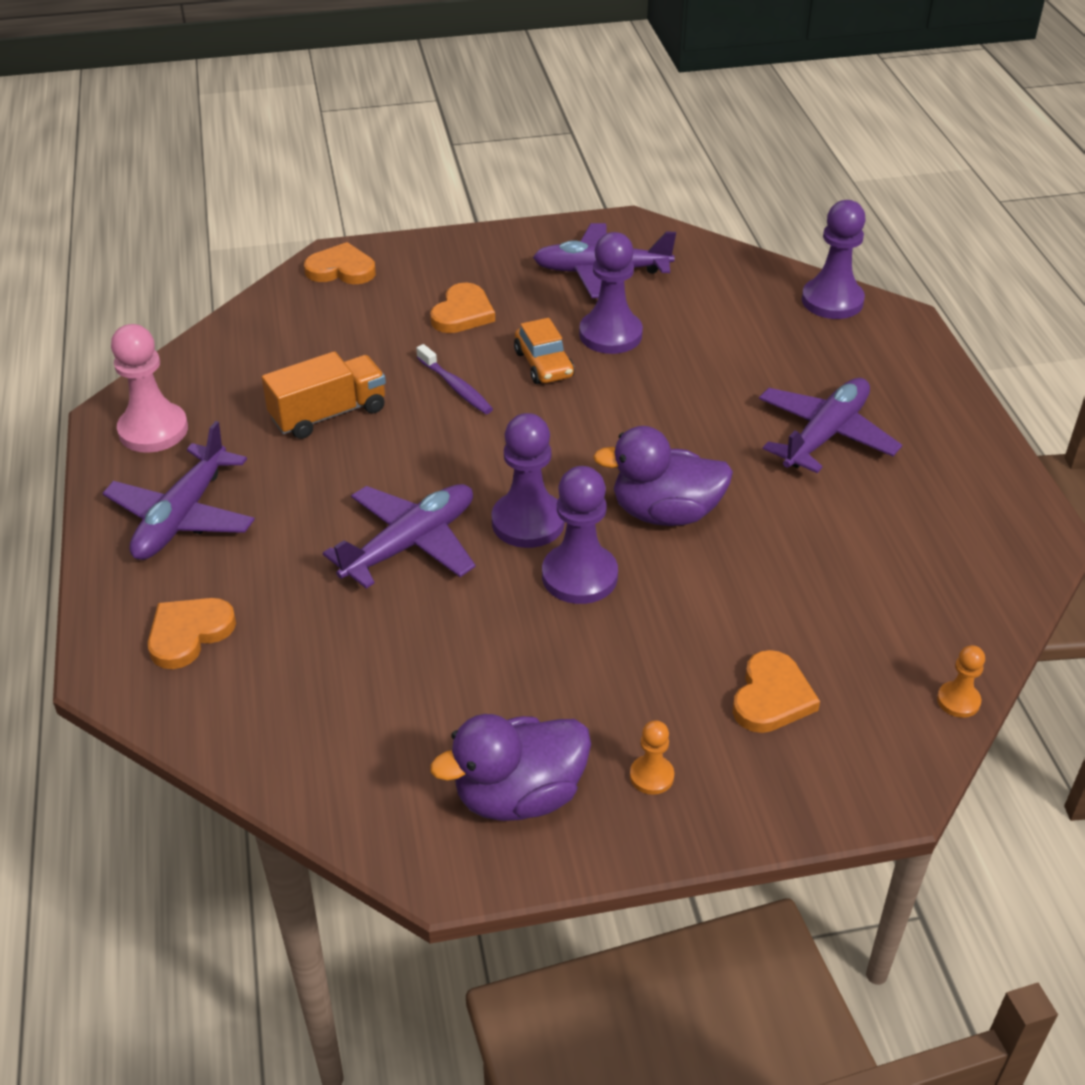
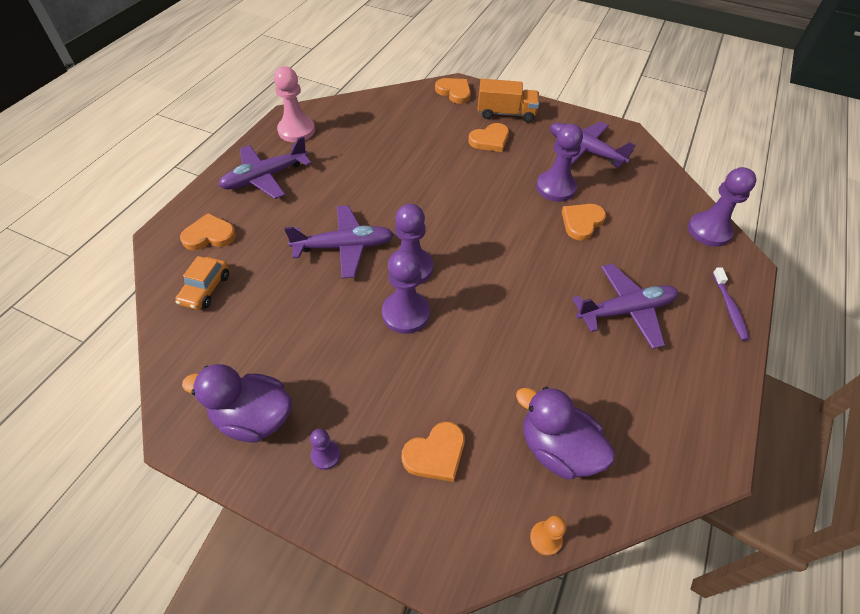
camera: 35 degrees right, 10 degrees up
orange truck [262,351,386,439] -> orange truck moved to [477,79,539,122]
purple toothbrush [416,344,493,414] -> purple toothbrush moved to [712,267,749,341]
orange car [514,318,574,384] -> orange car moved to [175,256,229,310]
purple duck [593,426,733,526] -> purple duck moved to [516,387,615,479]
orange pawn [630,720,674,795] -> purple pawn [310,429,341,470]
none -> orange heart [562,204,606,241]

